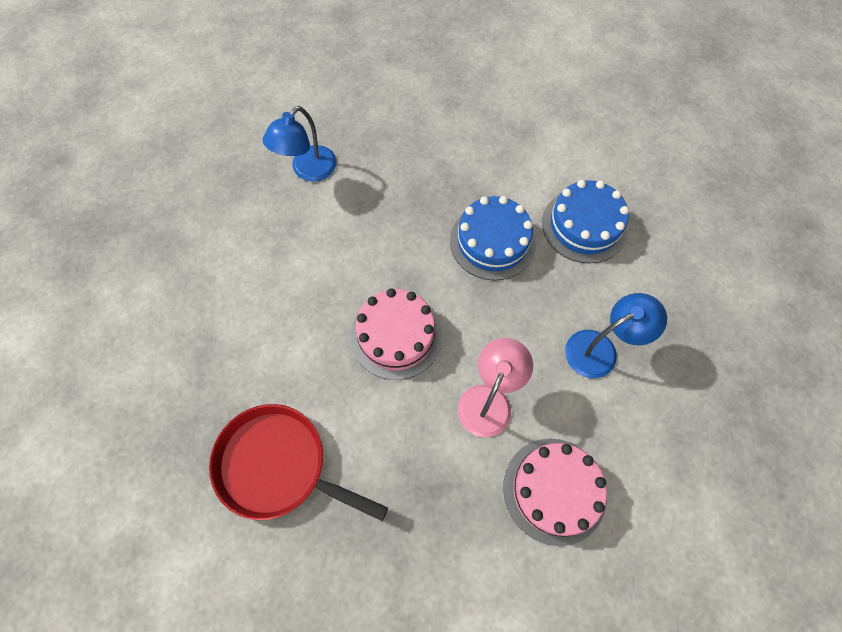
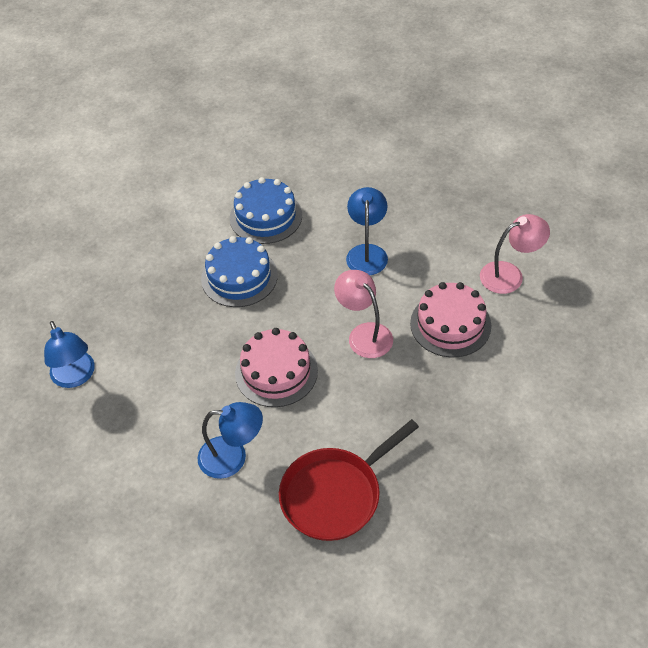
camera: 60 degrees left, 15 degrees down
none -> blue lamp [198,402,263,479]
none -> pink lamp [480,214,550,294]

